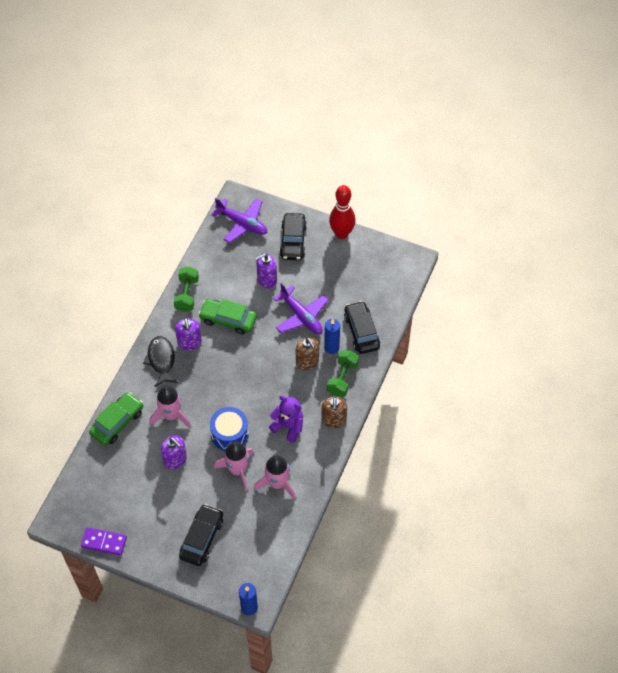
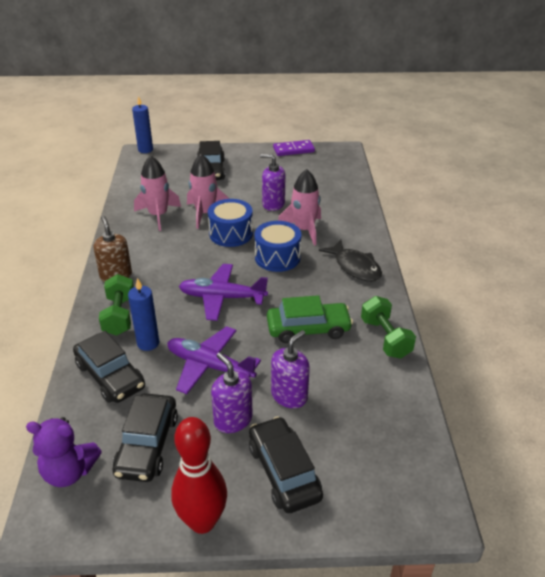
camera: 155 degrees right, 20 degrees down
green car [89,392,143,446] -> none
purple soap dispenser [175,318,202,351] -> purple soap dispenser moved to [211,352,253,433]
purple plane [211,197,267,243] -> purple plane moved to [179,264,268,321]
purple teddy bear [269,395,303,442] -> purple teddy bear moved to [26,417,102,487]
brown soap dispenser [296,337,319,370] -> none
none -> black car [113,393,178,482]
none -> blue drum [255,221,301,272]

